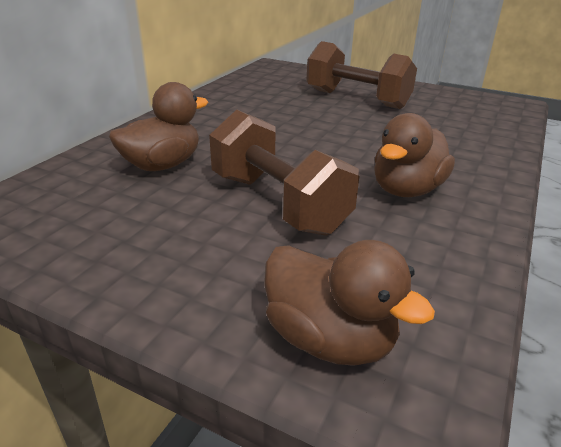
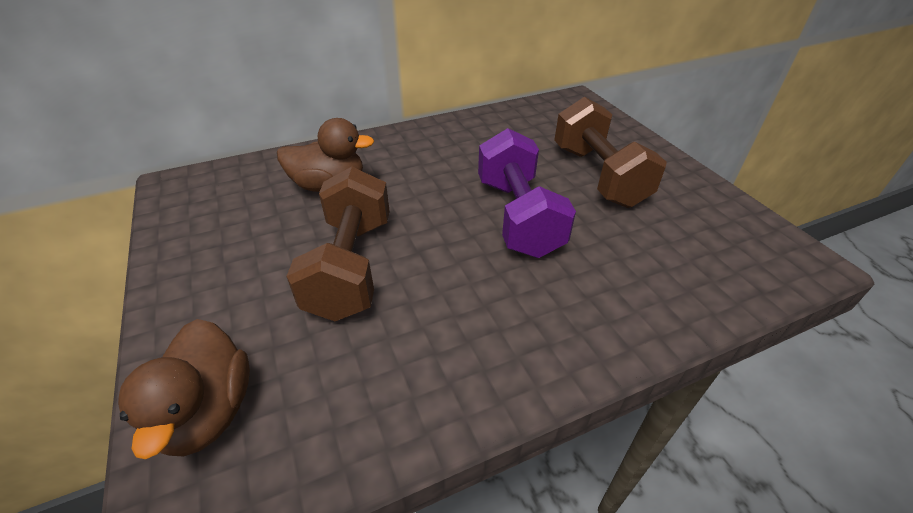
camera: 40 degrees right, 10 degrees up
brown duck [374,113,455,197] -> none
none -> purple dumbbell [478,128,576,258]

